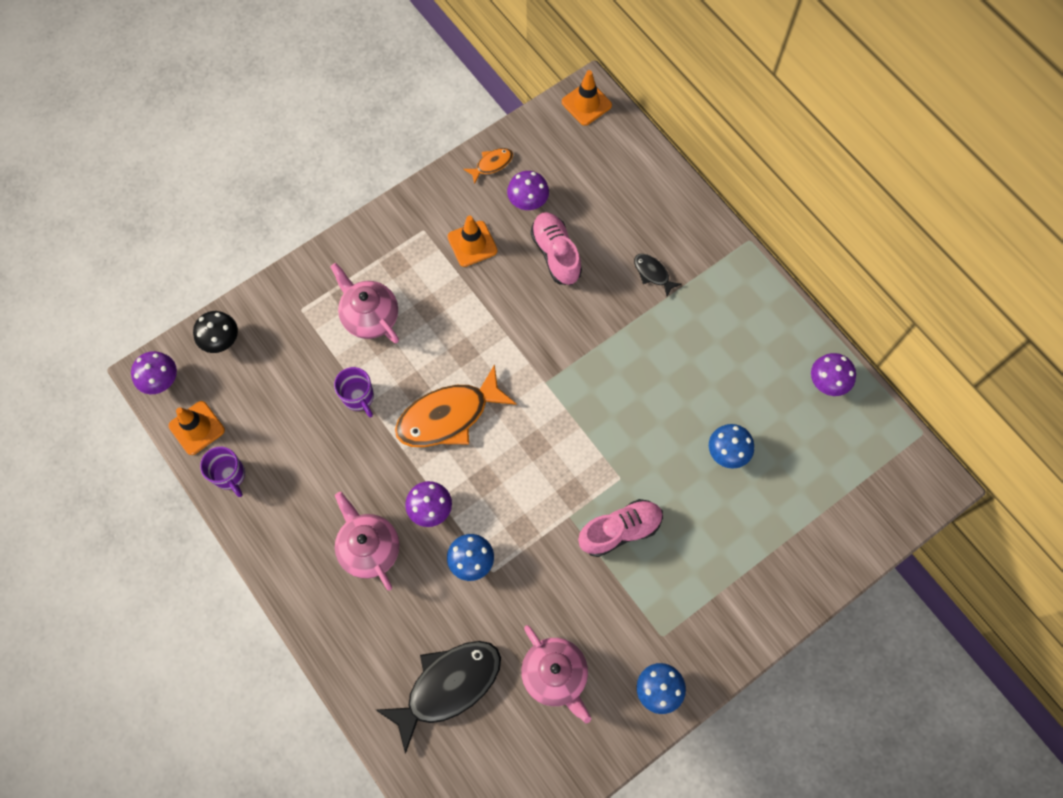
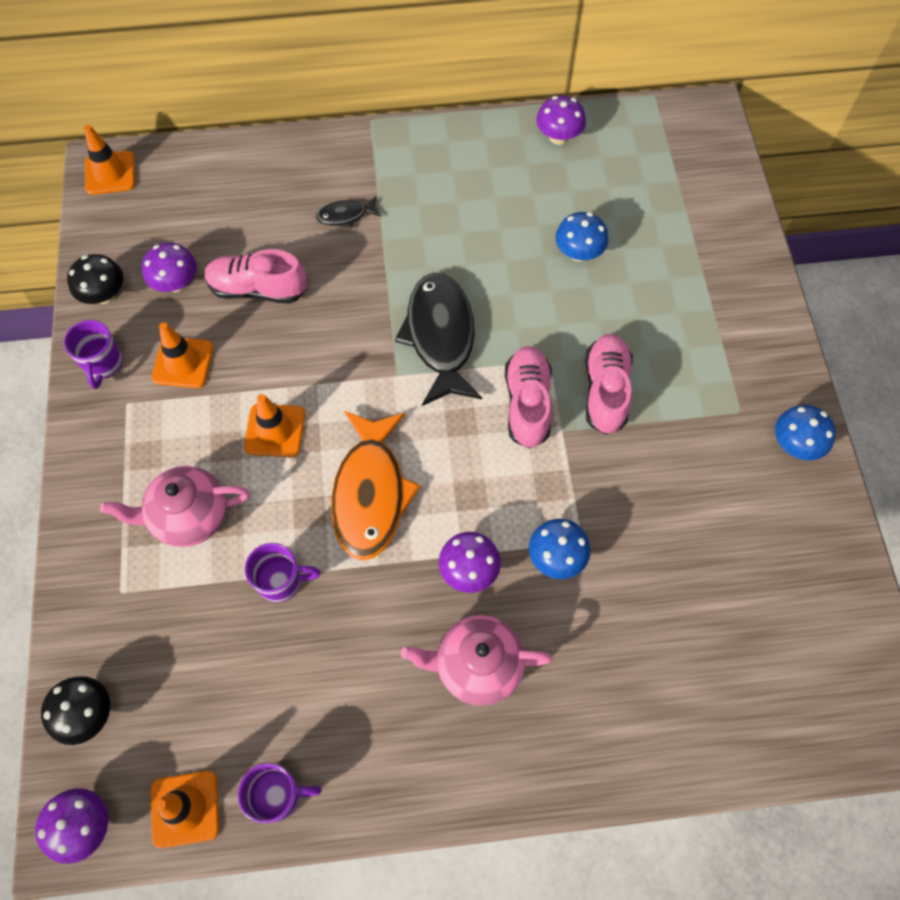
camera: 60 degrees left, 5 degrees down
black fish [376,641,501,754] -> black fish moved to [395,273,482,406]
orange fish [464,148,513,184] -> black mushroom [67,254,123,304]
pink teapot [521,625,591,723] -> none
none -> purple mug [64,320,123,389]
none -> orange traffic cone [244,394,305,457]
none -> pink shoe [505,346,552,449]

